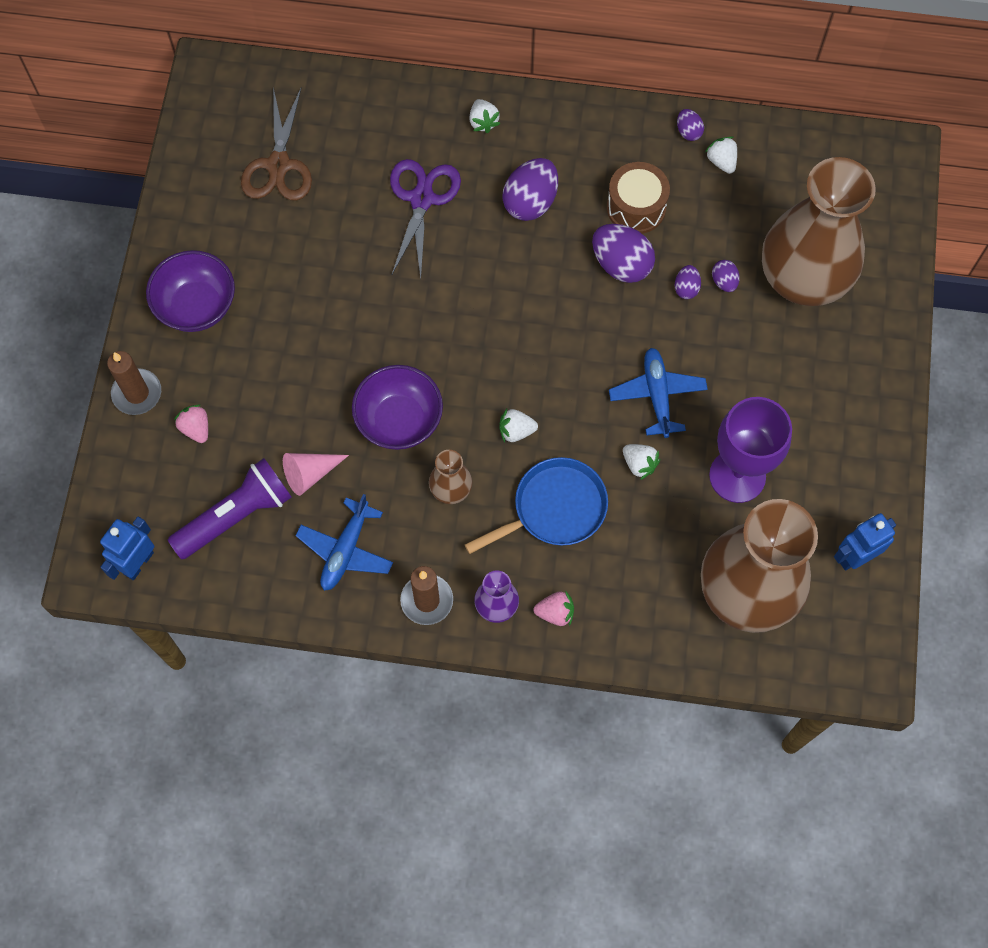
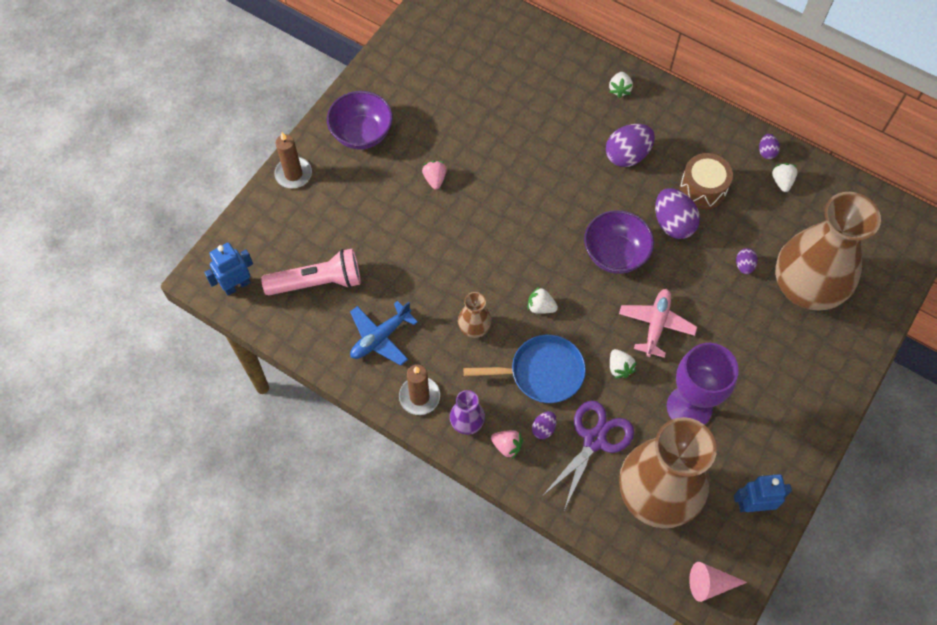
camera: 25 degrees right, 5 degrees down
purple flashlight [168,458,292,559] -> pink flashlight [261,248,361,295]
pink strawberry [174,404,208,443] -> pink strawberry moved to [422,161,447,190]
brown scissors [241,87,312,201] -> none
pink cone [283,453,349,496] -> pink cone moved to [689,562,747,602]
purple bowl [352,365,443,450] -> purple bowl moved to [584,210,654,274]
purple scissors [390,159,461,279] -> purple scissors moved to [543,400,634,510]
blue plane [609,348,708,438] -> pink plane [619,289,697,358]
purple egg [675,265,701,299] -> purple egg moved to [532,411,557,439]

